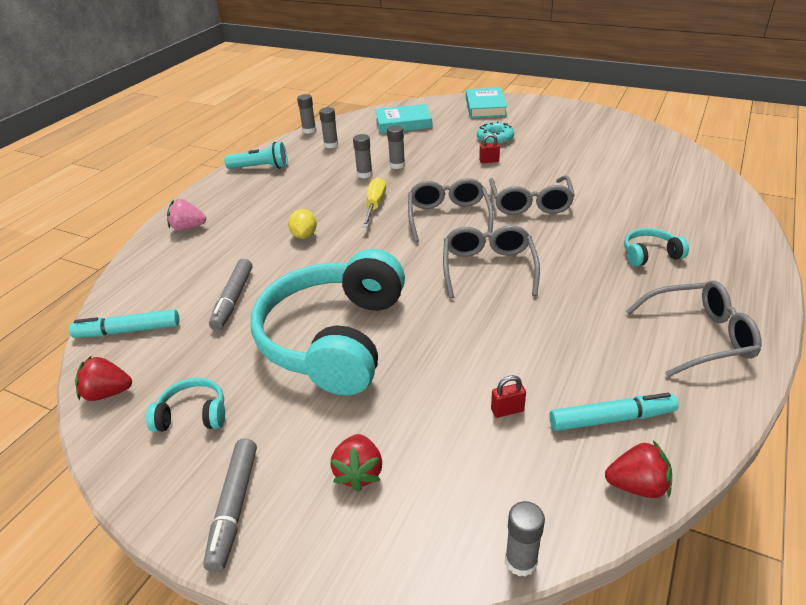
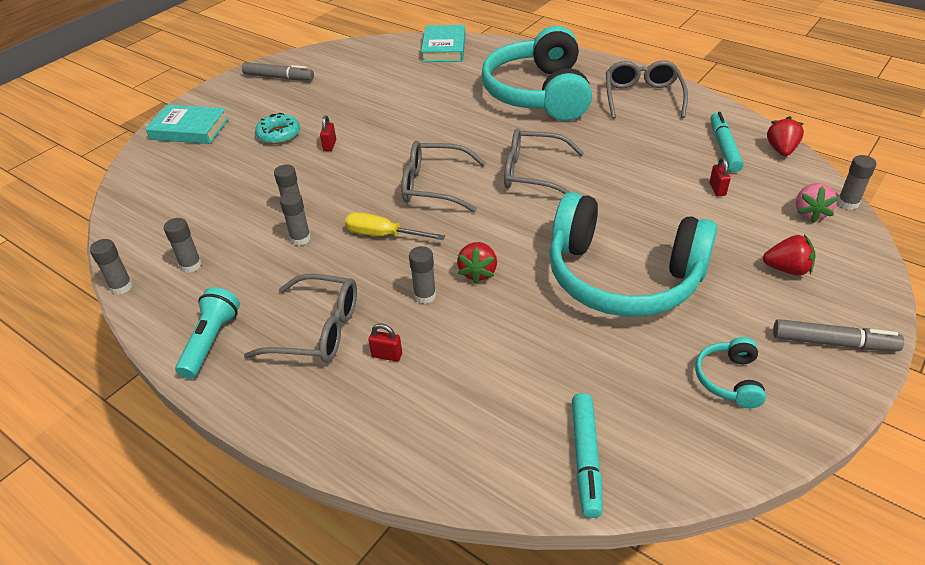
camera: 80 degrees left, 5 degrees up
red strawberry [75,355,132,401] -> red strawberry moved to [457,242,497,284]
pink strawberry [167,199,206,231] -> pink strawberry moved to [796,183,839,223]
grey marker [209,259,252,330] -> grey marker moved to [242,62,314,81]
yellow lemon [288,209,317,239] -> grey glue stick [409,246,436,304]
turquoise book [375,104,432,134] -> turquoise book moved to [421,25,465,62]
grey glasses [489,175,575,215] -> grey glasses moved to [244,274,357,363]
turquoise headphones [624,228,689,267] -> turquoise headphones [481,26,592,121], size x2.49
none -> red padlock [369,324,402,362]

